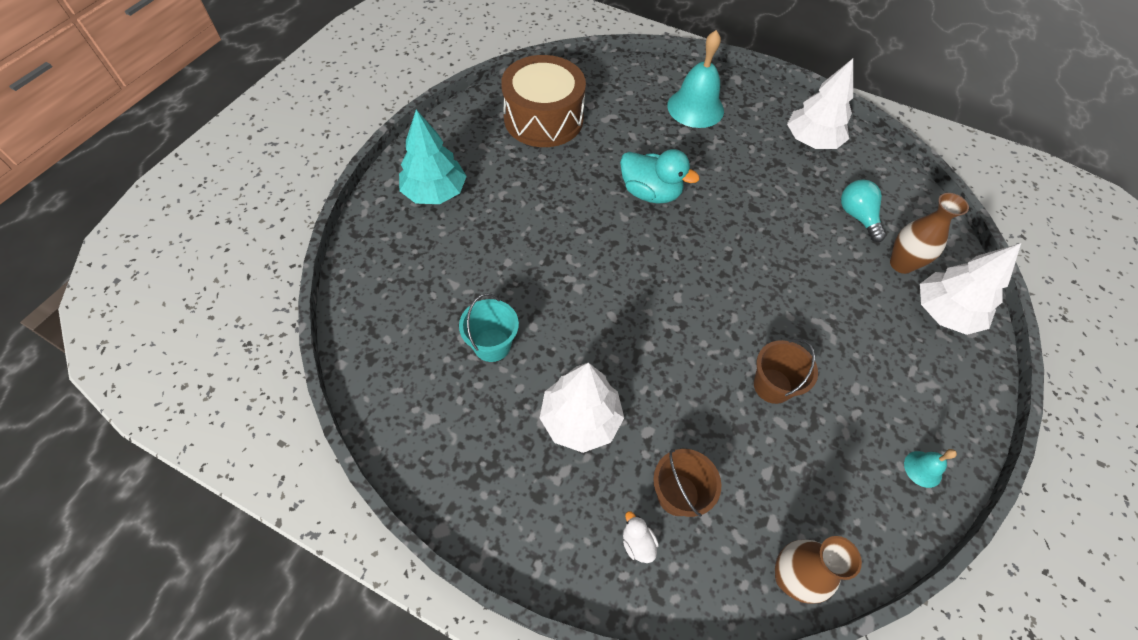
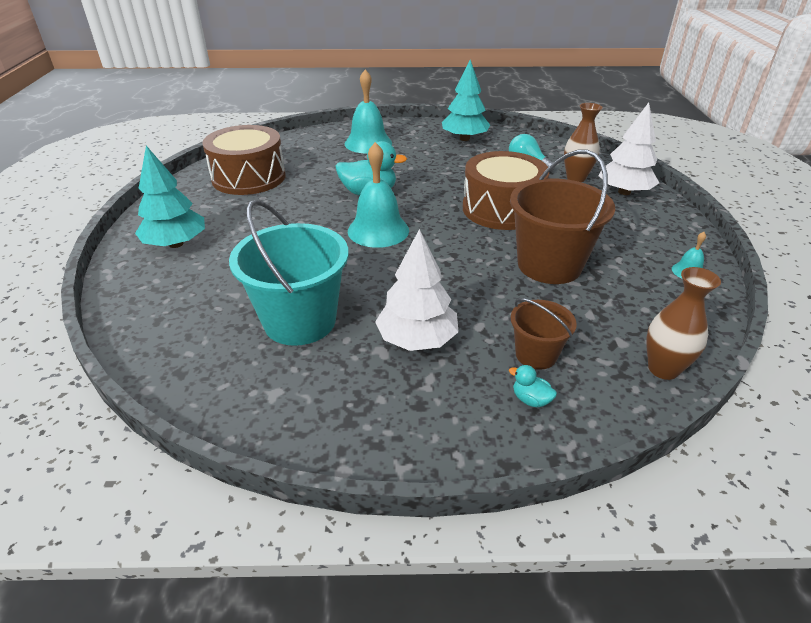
camera: 25 degrees left, 20 degrees down
turquoise bucket [459,293,519,362] -> turquoise bucket [229,199,349,346], size x1.87
white duck [623,511,659,563] -> turquoise duck [509,365,557,407]
brown bucket [754,339,818,404] -> brown bucket [510,150,615,284], size x1.87
white tree [787,59,853,149] -> turquoise tree [442,60,490,141]
none -> turquoise bell [348,142,409,248]
none -> brown drum [463,151,549,230]

